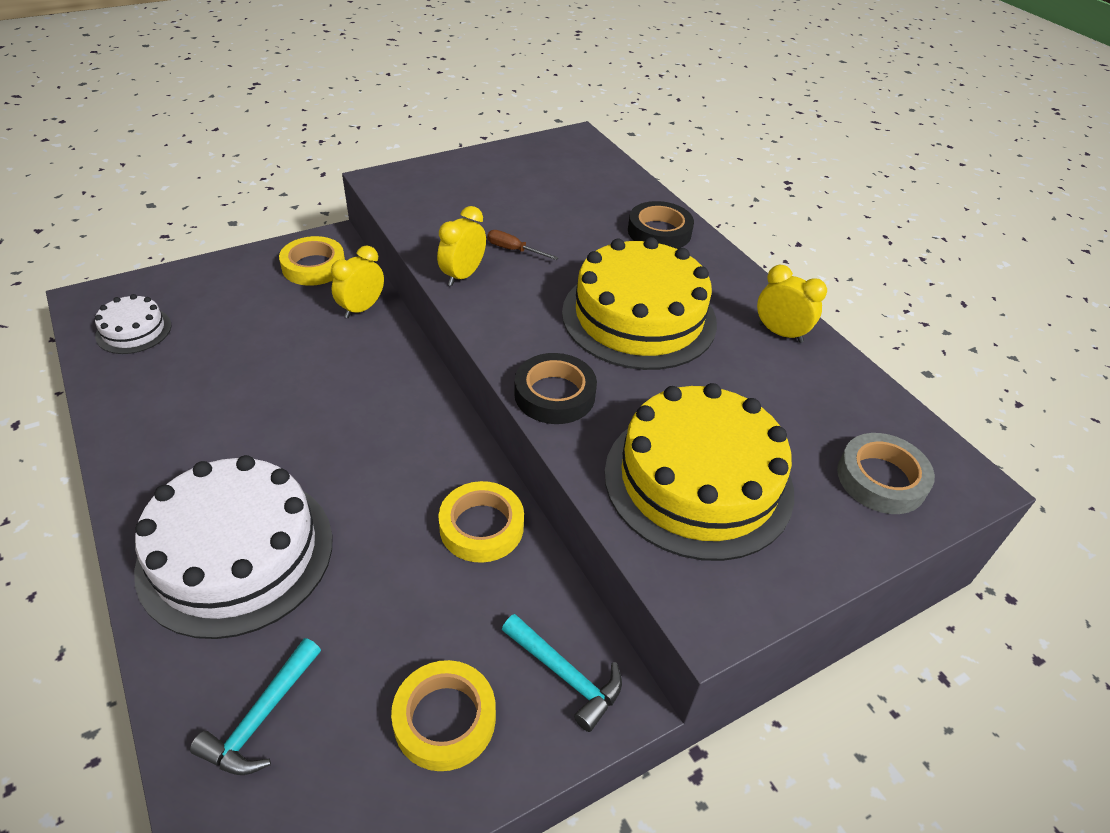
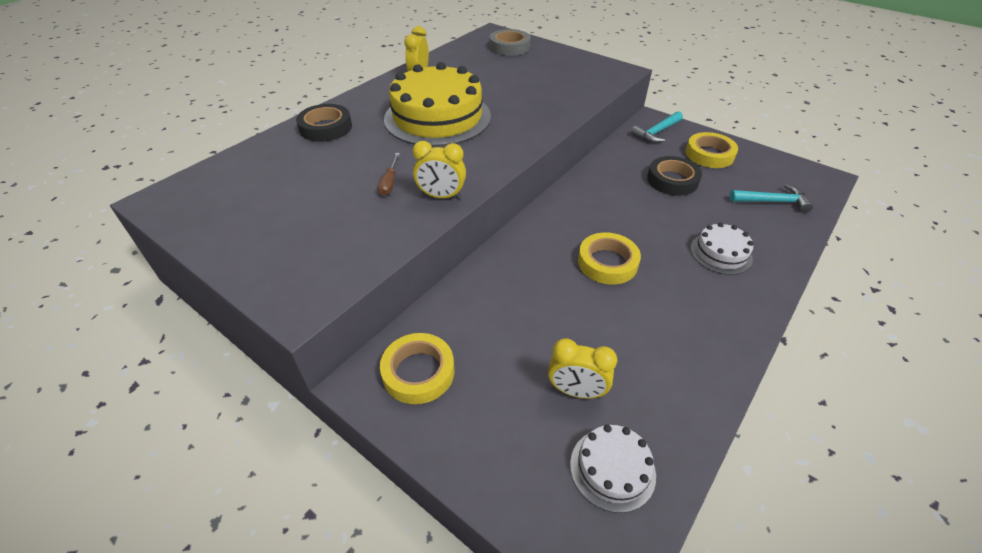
camera: 110 degrees left, 0 degrees up
white cake [134,455,332,639] -> white cake [690,222,754,275], size x0.48
yellow clock [331,245,384,318] -> yellow clock moved to [548,338,617,399]
yellow tape [438,481,524,563] -> yellow tape moved to [578,232,641,285]
turquoise hammer [502,614,622,732] -> turquoise hammer turned 150 degrees counterclockwise [631,111,683,143]
black tape [514,353,597,424] -> black tape moved to [647,156,702,196]
yellow cake [604,383,794,561] -> none

